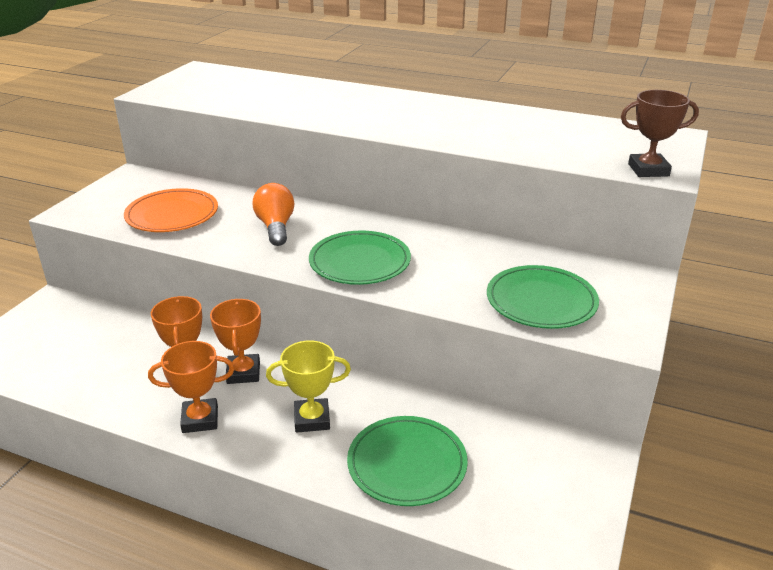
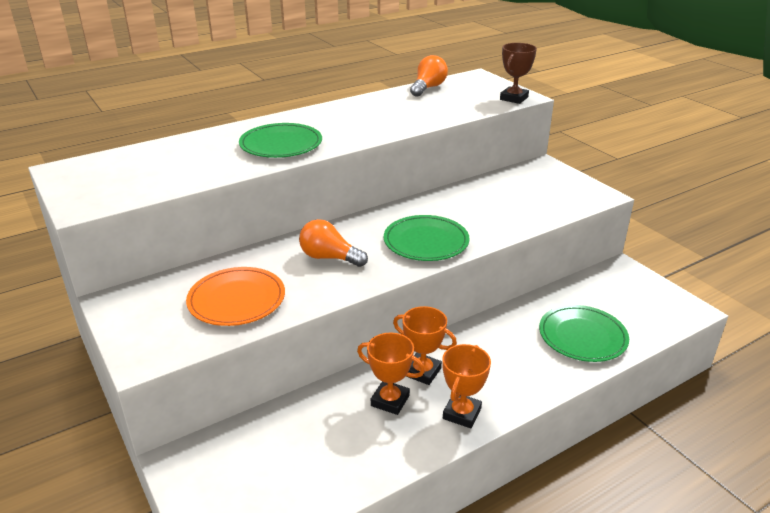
camera: 55 degrees left, 0 degrees up
yellow trophy [266,341,351,433] -> none
green plate [487,265,599,329] -> green plate moved to [239,123,322,158]
none -> orange light bulb [410,55,448,97]

